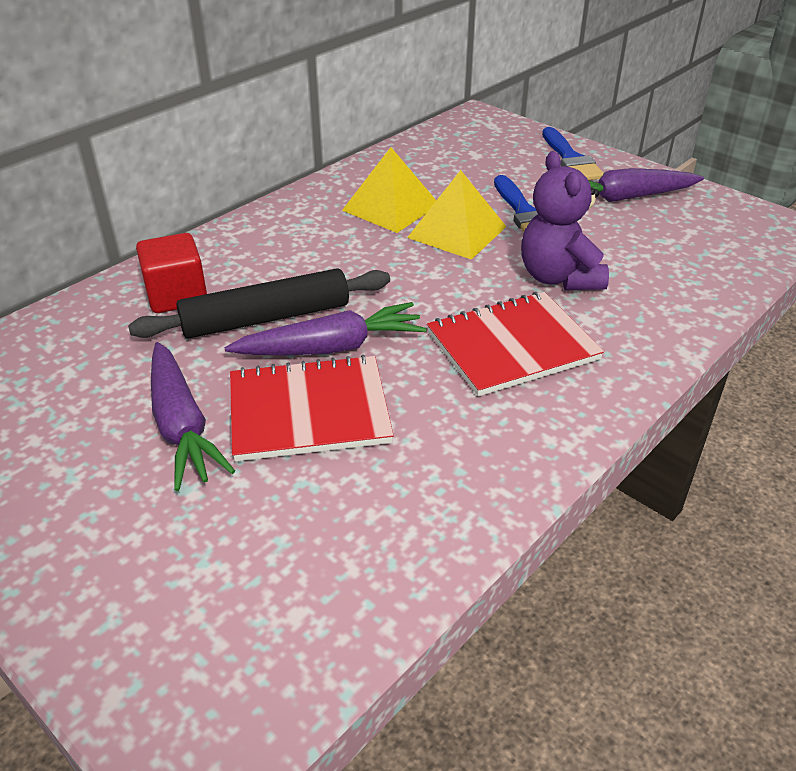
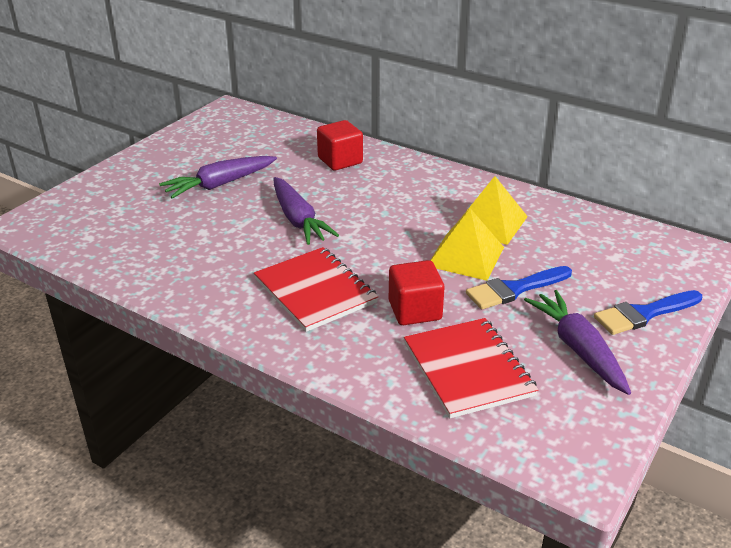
camera: 80 degrees right, 5 degrees down
black rolling pin [128,268,390,339] -> none
red notebook [230,355,394,462] -> red notebook moved to [404,318,538,418]
purple teddy bear [521,151,609,290] -> red cube [389,260,445,325]

